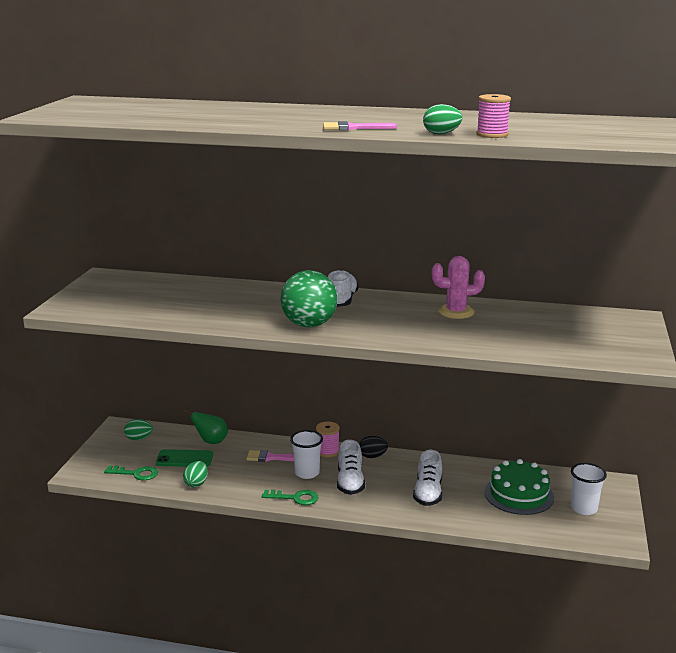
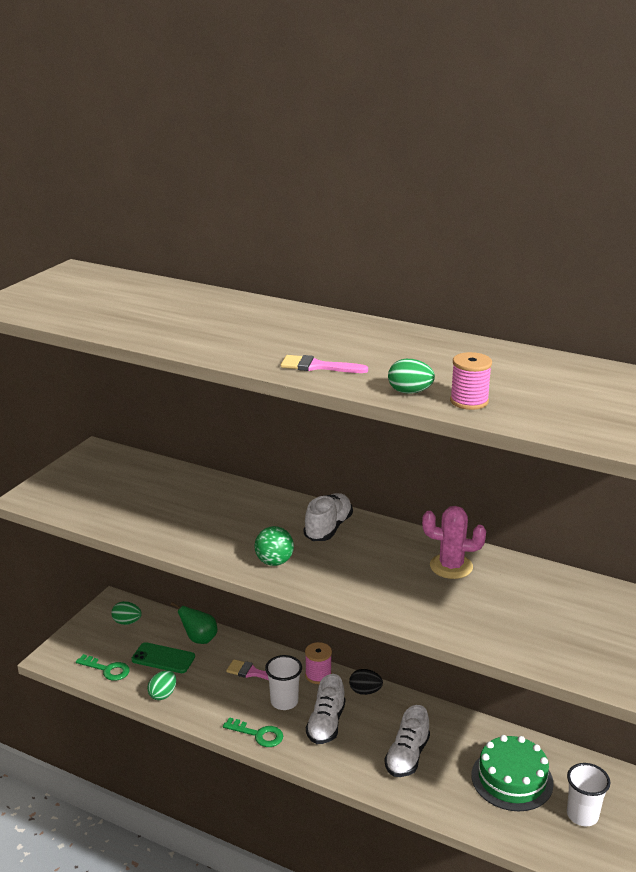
camera: 15 degrees right, 5 degrees up
green ball [281,270,338,327] -> green ball [255,526,294,566], size x0.61

